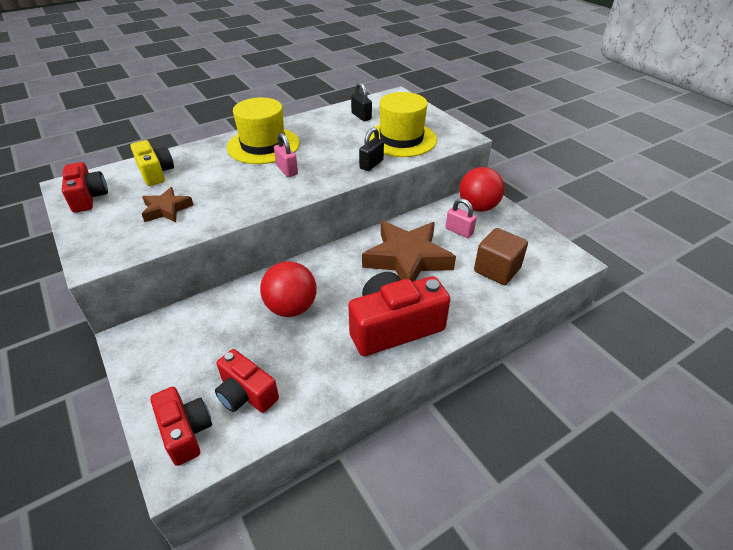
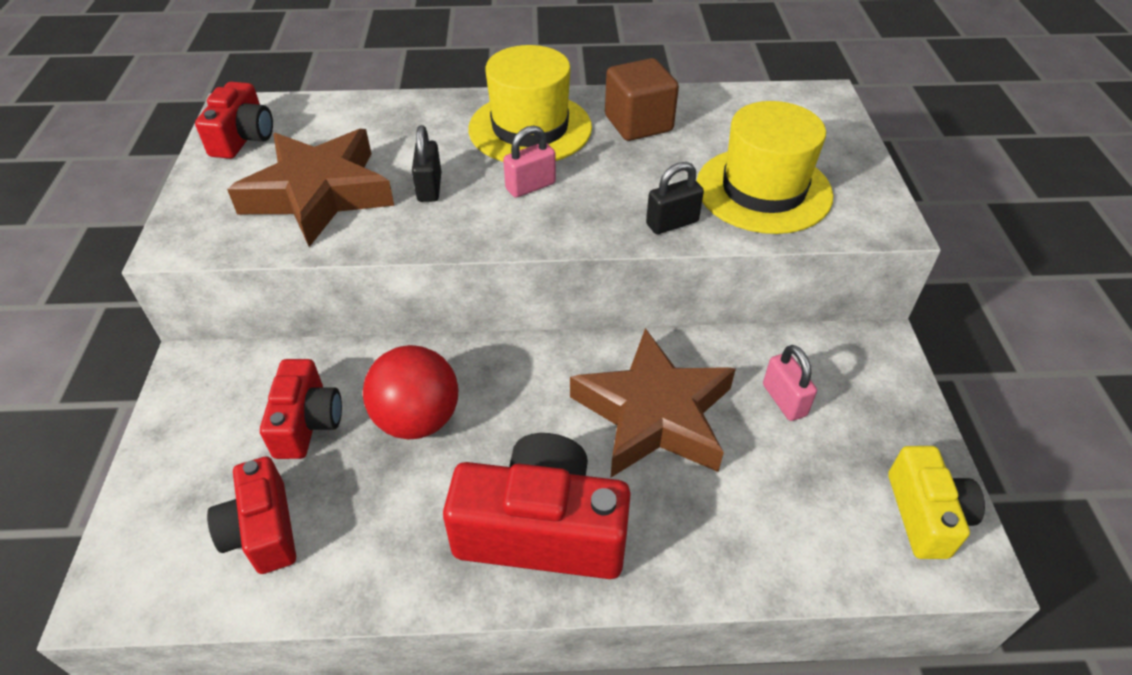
camera: 30 degrees right, 5 degrees up
yellow camera [131,140,174,186] -> yellow camera moved to [888,446,985,559]
brown star [142,187,193,222] -> brown star [227,129,394,247], size x1.95
red camera [150,387,212,466] -> red camera moved to [260,359,342,459]
pink padlock [274,133,298,177] -> pink padlock turned 60 degrees clockwise [503,126,556,198]
black padlock [351,82,372,121] -> black padlock moved to [412,125,441,202]
red ball [459,167,504,212] -> none
brown cube [474,228,528,285] -> brown cube moved to [605,58,679,141]

